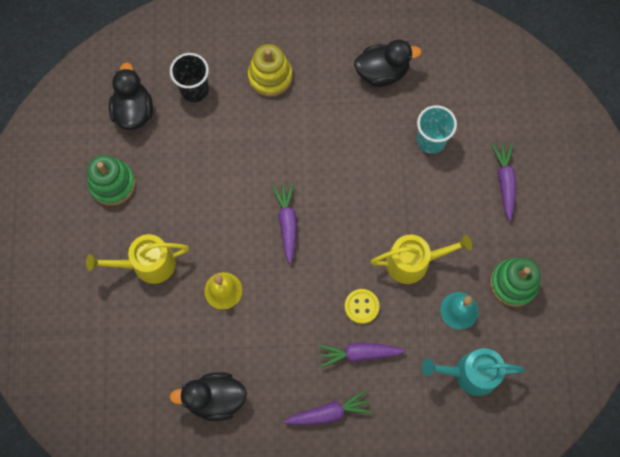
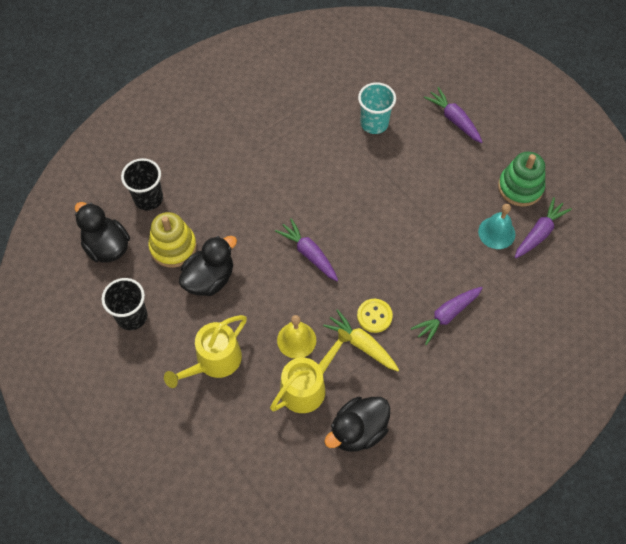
camera: 35 degrees left, 10 degrees down
green stacking toy [87,155,135,206] -> black cup [102,278,147,330]
yellow stacking toy [248,44,293,97] -> yellow stacking toy moved to [148,212,197,268]
purple carrot [283,390,372,425] -> purple carrot moved to [515,197,572,258]
yellow button [345,289,379,324] -> yellow button moved to [357,299,393,333]
black duck [354,40,422,87] -> black duck moved to [179,236,237,296]
yellow watering can [371,235,472,284] -> yellow watering can moved to [270,329,352,413]
turquoise watering can [422,348,525,396] -> none
none -> yellow carrot [323,309,399,371]

